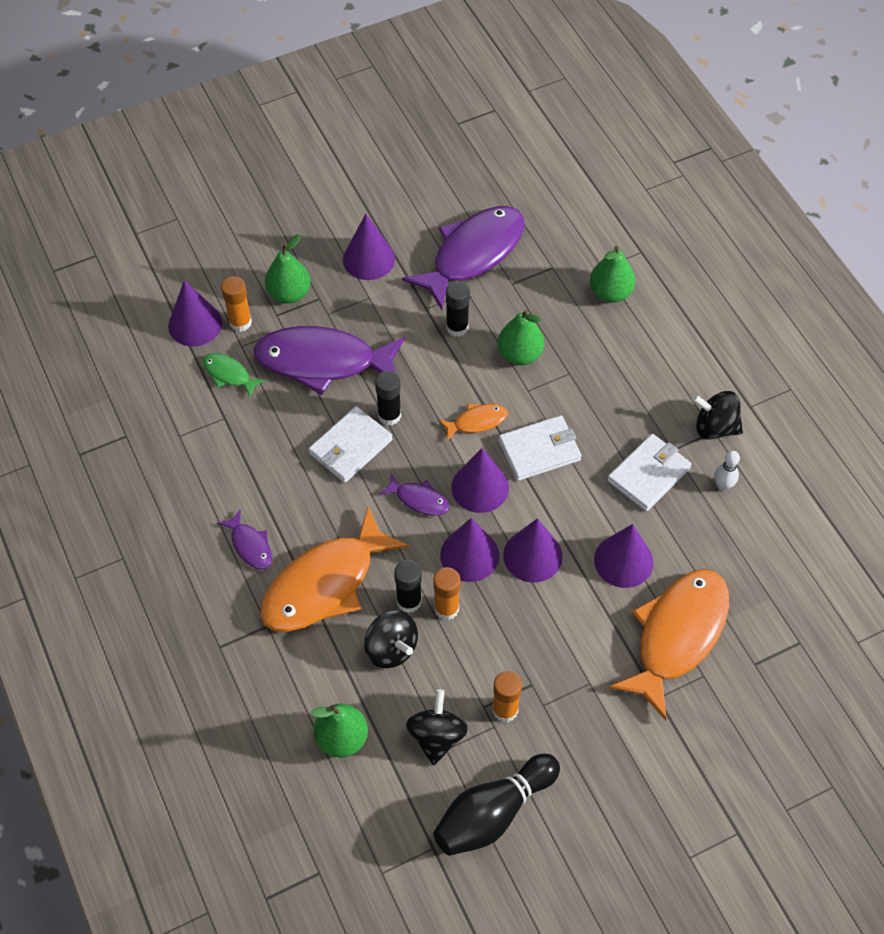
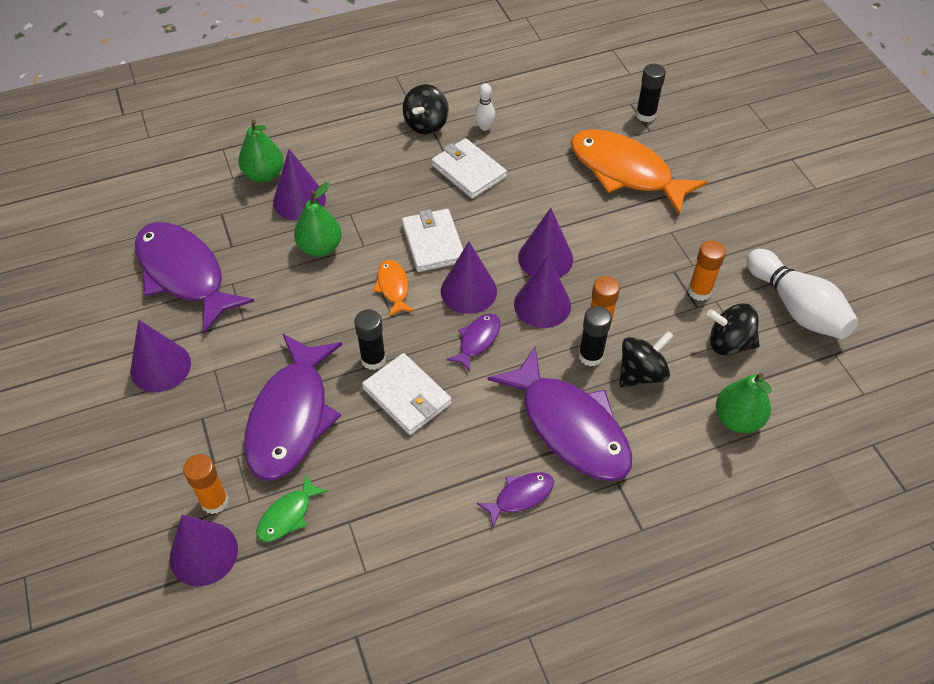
camera: 85 degrees left, 5 degrees down
orange fish [260,506,409,632] -> purple fish [487,346,632,481]
green pear [265,234,311,303] -> none
black bowling pin [433,754,560,856] -> white bowling pin [746,249,858,339]
black glue stick [446,281,470,337] -> black glue stick moved to [636,64,666,122]
purple cone [594,524,653,588] -> purple cone moved to [273,149,326,220]

